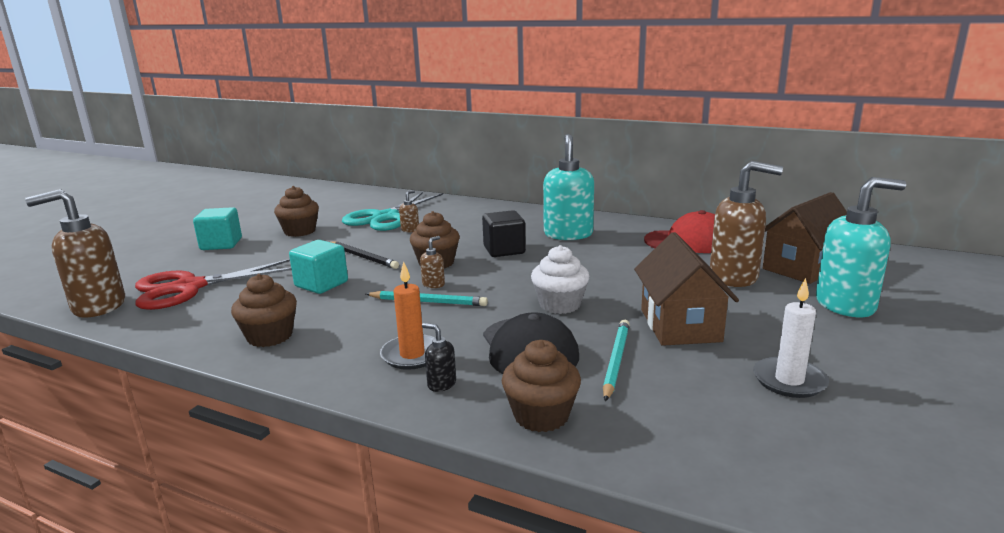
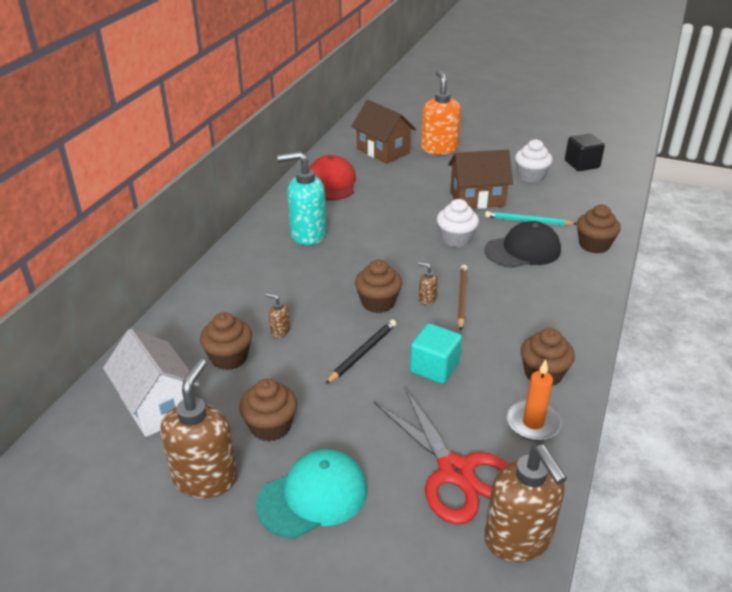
camera: 95 degrees left, 15 degrees up
turquoise cube [193,207,242,250] -> turquoise cap [256,449,367,539]
turquoise scissors [342,192,443,231] -> brown cupcake [200,312,252,370]
turquoise pencil [366,291,488,306] -> brown pencil [457,265,468,331]
orange candle [380,261,435,370] -> orange candle moved to [507,359,562,441]
black soap dispenser [422,323,456,392] -> none
black cube [482,210,526,257] -> black cube moved to [565,134,605,171]
brown soap dispenser [710,161,783,287] -> brown soap dispenser moved to [161,359,237,498]
white candle [753,278,829,398] -> white cupcake [515,139,553,183]
turquoise soap dispenser [816,177,906,317] -> orange soap dispenser [421,70,461,155]
none -> white house [103,328,199,437]

